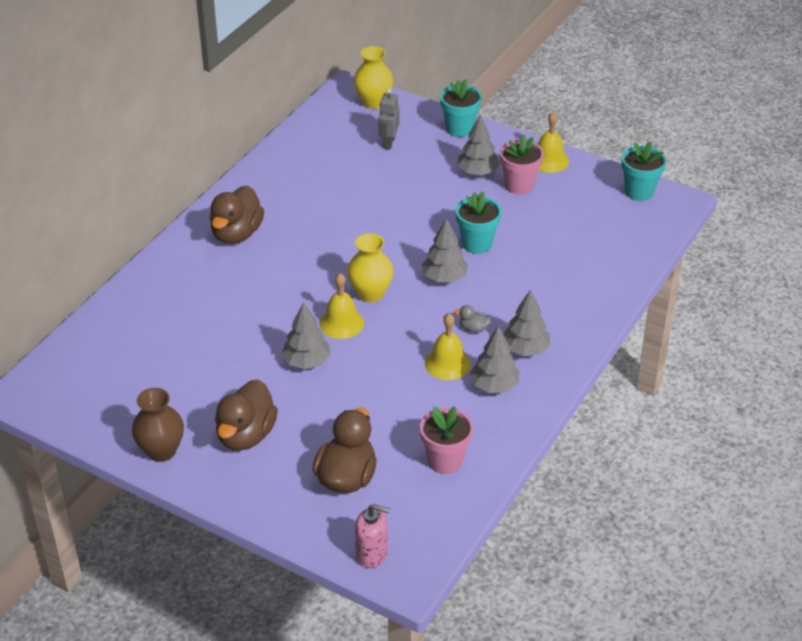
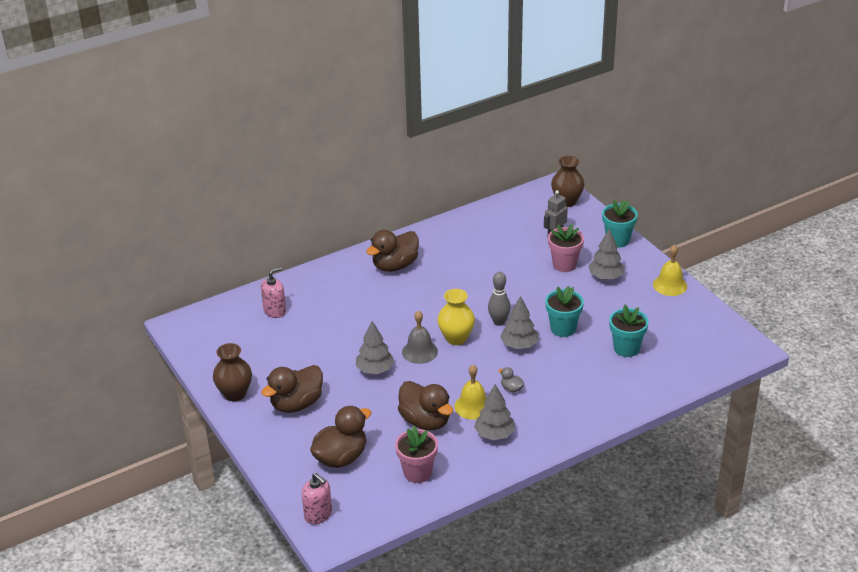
camera: 30 degrees right, 5 degrees down
yellow bell [319,273,364,339] -> grey bell [402,310,438,364]
yellow vase [353,46,393,109] -> brown vase [551,156,584,207]
pink flower pot [500,134,544,195] -> pink flower pot moved to [548,224,584,272]
grey tree [504,290,550,356] -> none
turquoise flower pot [621,141,666,201] -> turquoise flower pot moved to [609,305,649,357]
none -> pink soap dispenser [261,267,286,318]
none -> brown duck [398,381,453,431]
none -> grey bowling pin [488,272,511,326]

